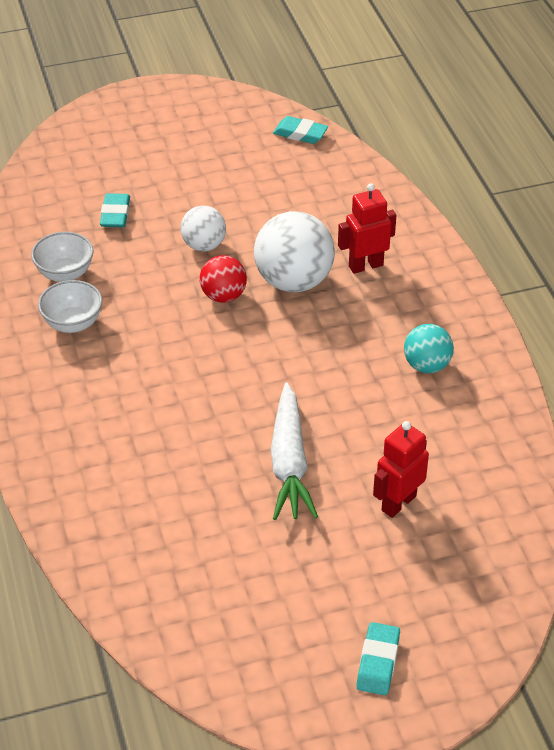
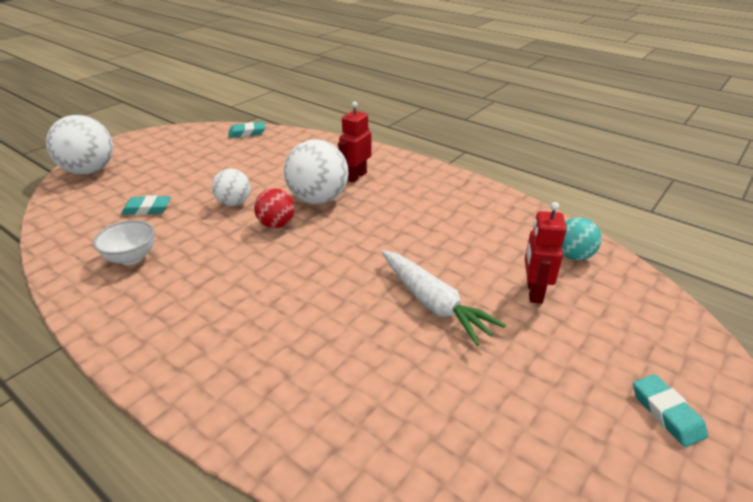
camera: 35 degrees left, 10 degrees down
white bowl [38,280,102,333] -> none
turquoise eraser [100,193,130,227] -> turquoise eraser turned 60 degrees counterclockwise [121,195,171,215]
turquoise ball [404,324,454,373] -> turquoise ball moved to [562,217,601,260]
none -> white ball [46,115,113,175]

